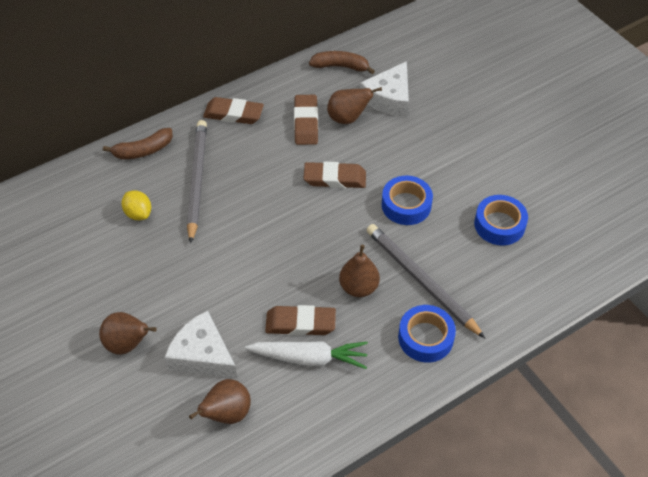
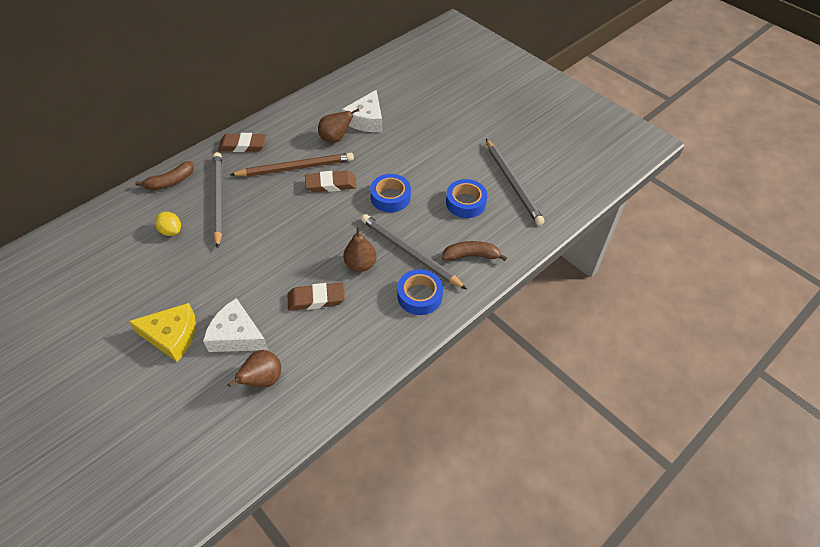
camera: 10 degrees left, 0 degrees up
brown pear [99,312,157,355] -> yellow cheese [128,303,196,362]
white carrot [245,341,368,369] -> none
brown eraser [294,95,318,145] -> none
brown banana [309,51,375,74] -> brown banana moved to [442,241,507,261]
none -> brown pencil [230,153,354,177]
none -> grey pencil [486,139,545,225]

